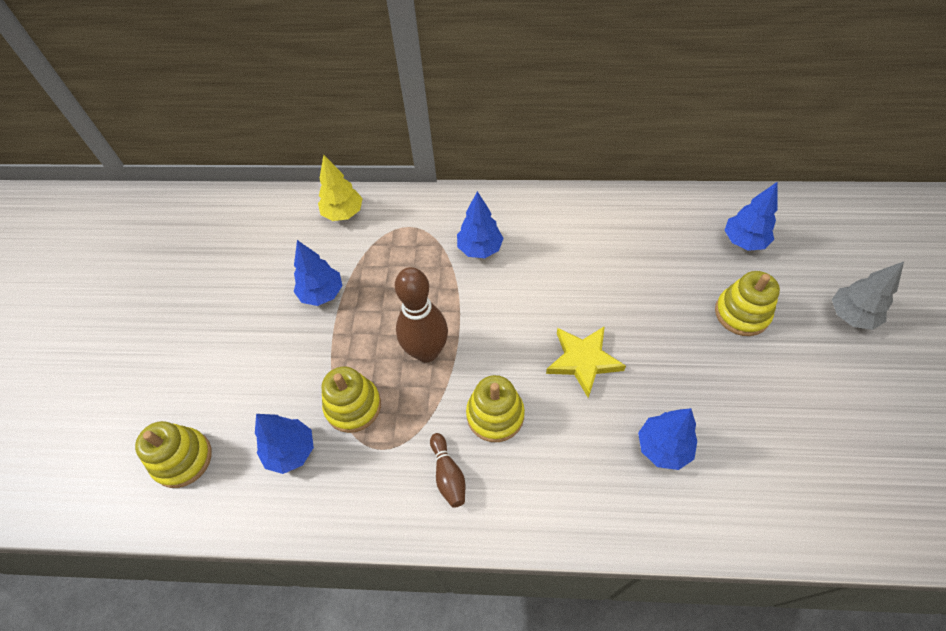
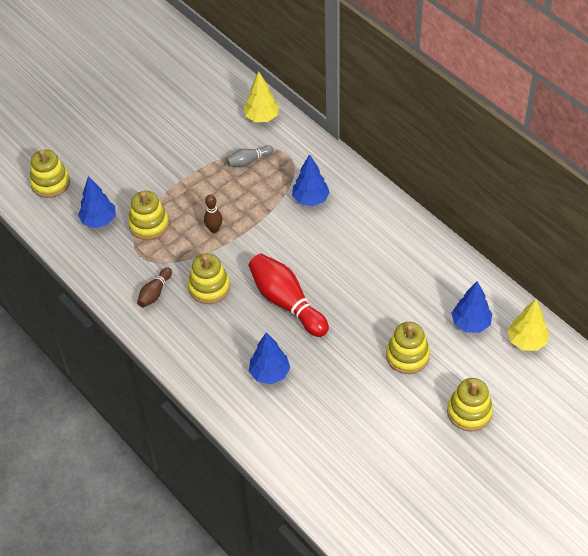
camera: 45 degrees right, 5 degrees down
blue tree [294,240,343,306] -> none
brown bowling pin [395,267,448,363] -> brown bowling pin [204,194,223,233], size x0.51
yellow star [546,326,626,398] -> red bowling pin [248,253,329,337]
grey tree [832,262,904,330] -> yellow stacking toy [447,378,493,432]
none -> grey bowling pin [226,145,274,167]
none -> yellow tree [508,299,549,351]

